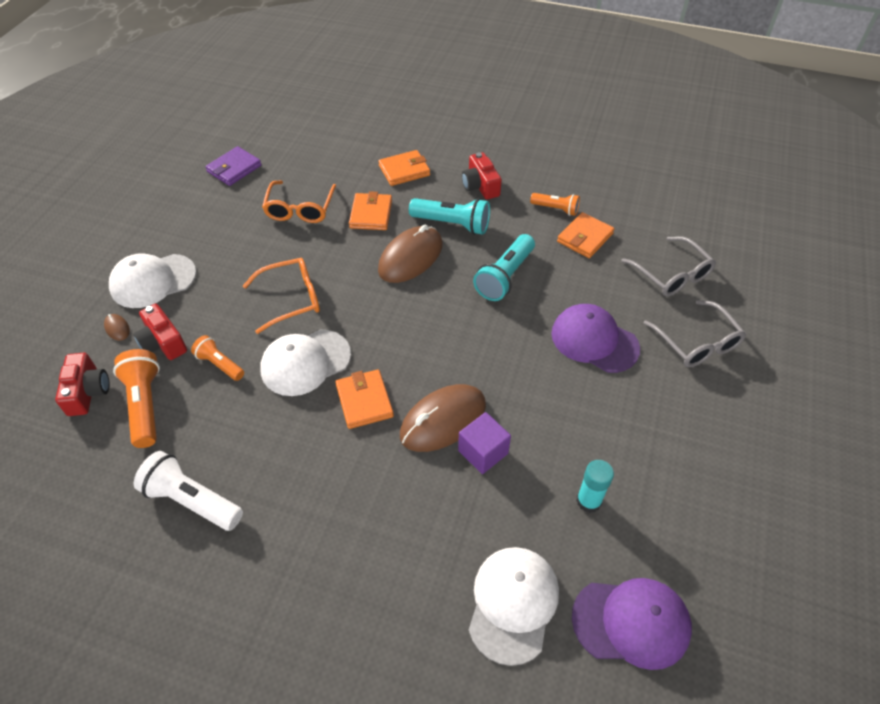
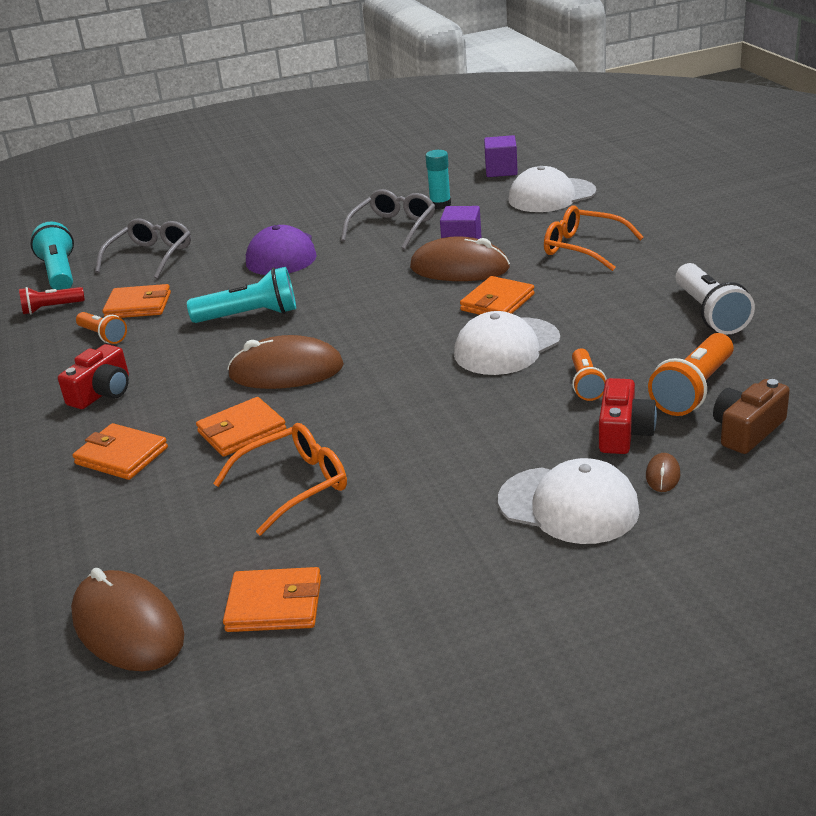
camera: 125 degrees left, 20 degrees down
red camera [55,353,109,416] -> brown camera [713,379,790,454]
purple wallet [205,146,262,186] -> orange wallet [223,567,321,632]
orange glasses [243,258,320,334] -> orange glasses moved to [544,206,644,271]
white cap [260,330,351,396] -> white cap turned 120 degrees clockwise [454,311,560,375]
turquoise flashlight [409,198,490,235] -> turquoise flashlight moved to [31,221,74,290]
orange flashlight [530,193,580,216] -> orange flashlight turned 150 degrees clockwise [76,312,127,344]
purple cap [572,578,692,670] -> purple cube [484,135,518,177]
grey glasses [644,300,746,367] -> grey glasses moved to [341,189,435,250]
none -> red flashlight [19,287,85,314]
none -> brown mouse [71,568,184,671]

